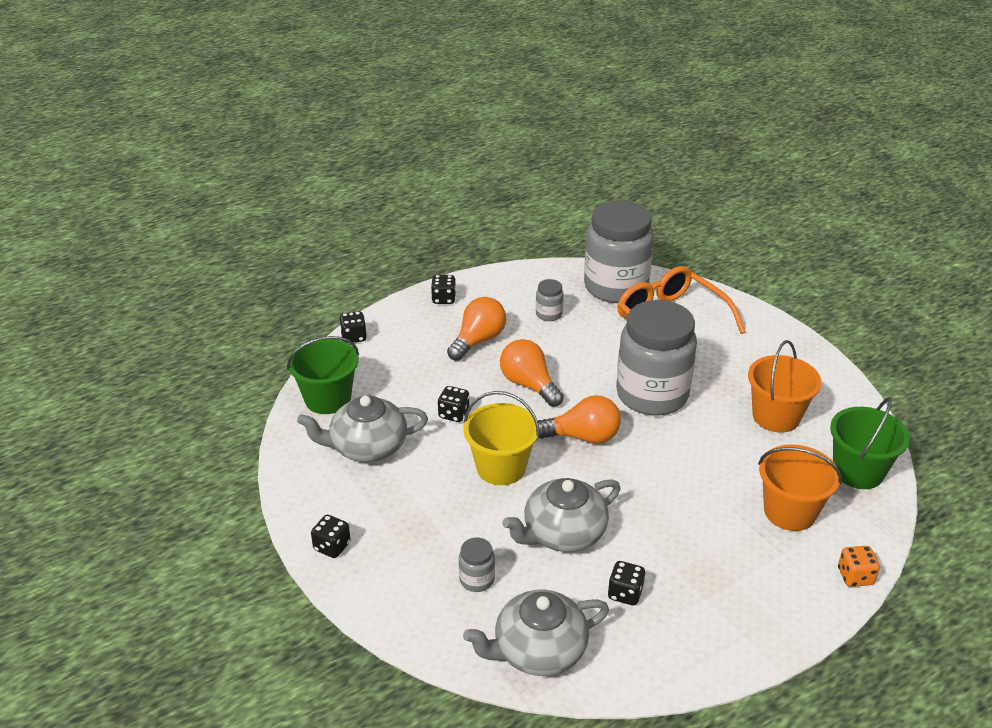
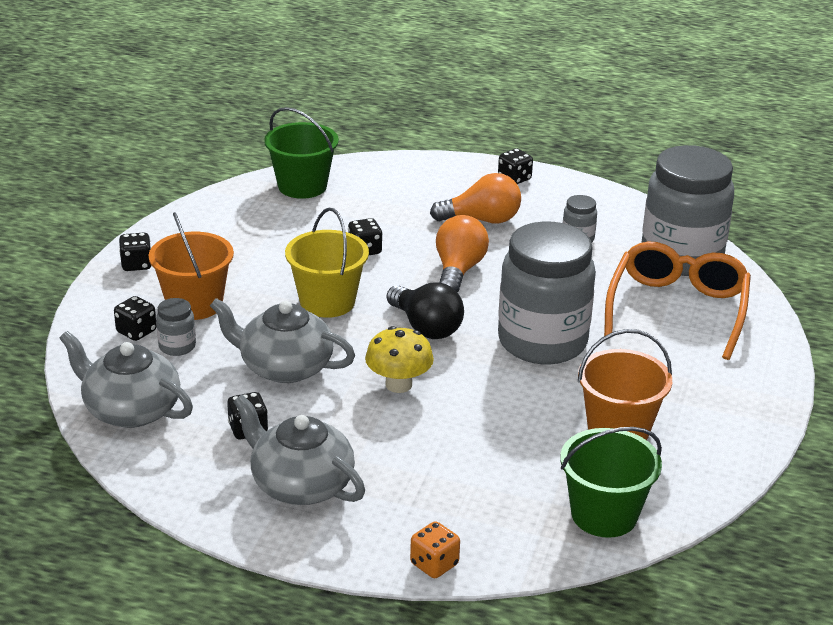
camera: 50 degrees right, 5 degrees down
grey teapot [297,395,428,462] -> grey teapot moved to [234,395,365,505]
black dice [339,311,367,343] -> black dice moved to [114,296,156,341]
orange light bulb [538,395,621,444] -> black light bulb [387,283,464,339]
orange bucket [758,444,842,531] -> orange bucket moved to [149,212,234,320]
none -> yellow mushroom [365,326,434,393]

